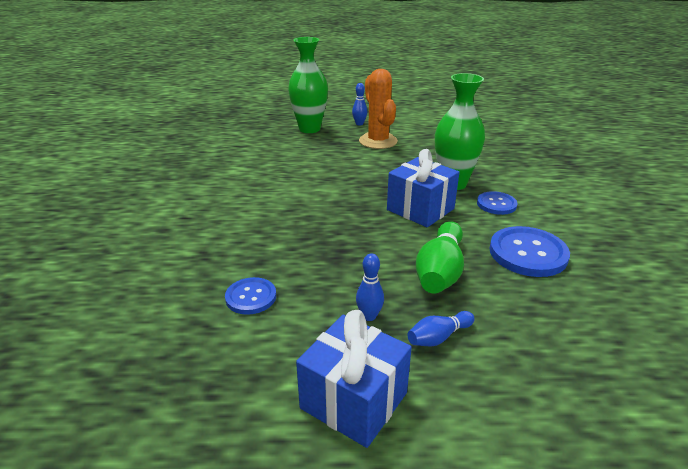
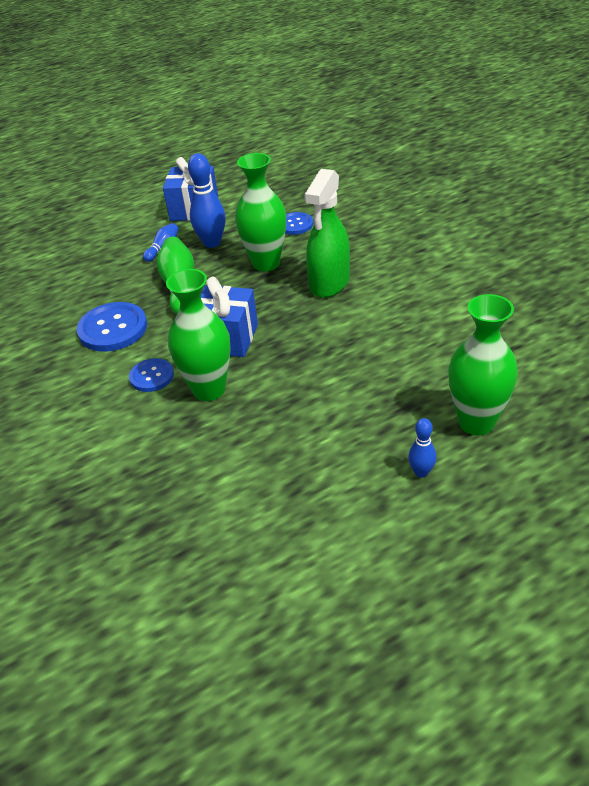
camera: 155 degrees right, 10 degrees up
blue bowling pin [356,253,384,321] -> blue bowling pin [188,153,226,248], size x1.82
orange cactus [359,69,398,149] -> none
none -> green vase [235,153,286,271]
none -> green spray bottle [304,169,350,298]

